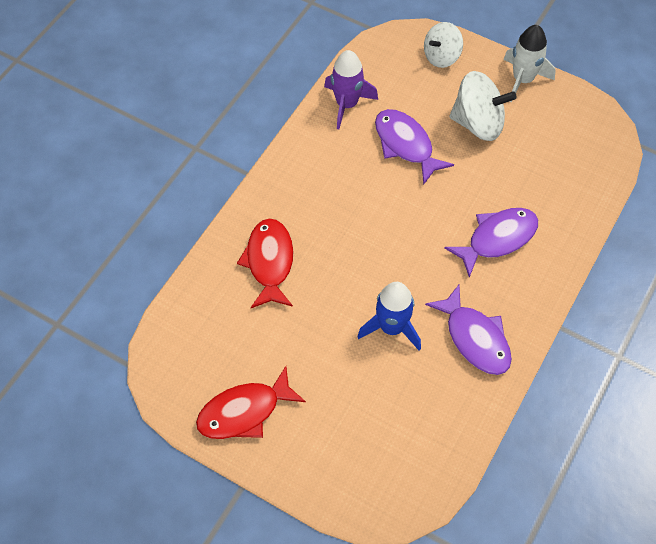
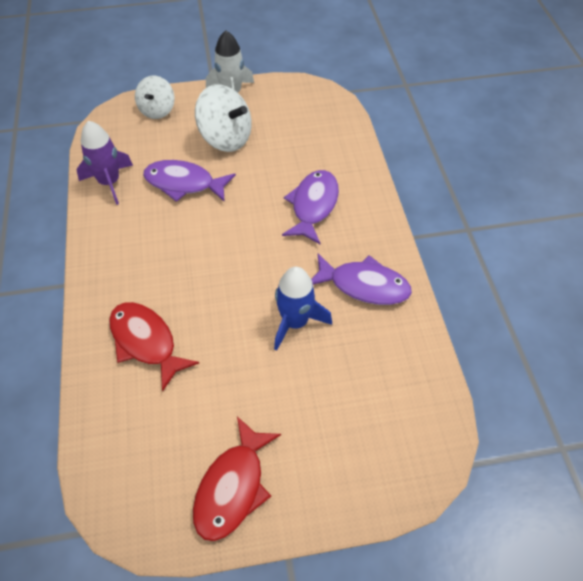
camera: 40 degrees left, 5 degrees down
white spinning top [449,71,517,141] -> white spinning top turned 60 degrees clockwise [195,84,252,152]

